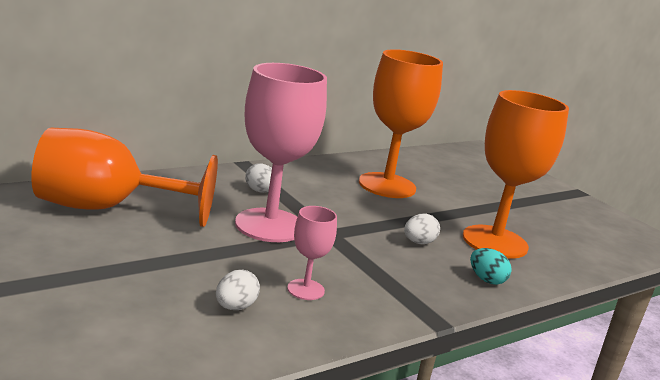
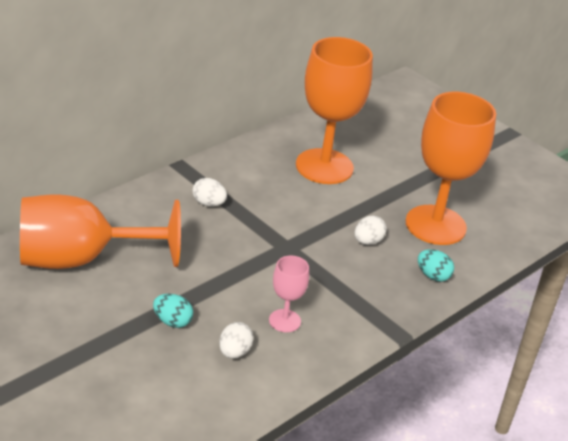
camera: 10 degrees left, 15 degrees up
pink goblet [235,63,327,242] -> none
none -> turquoise egg [153,294,193,328]

